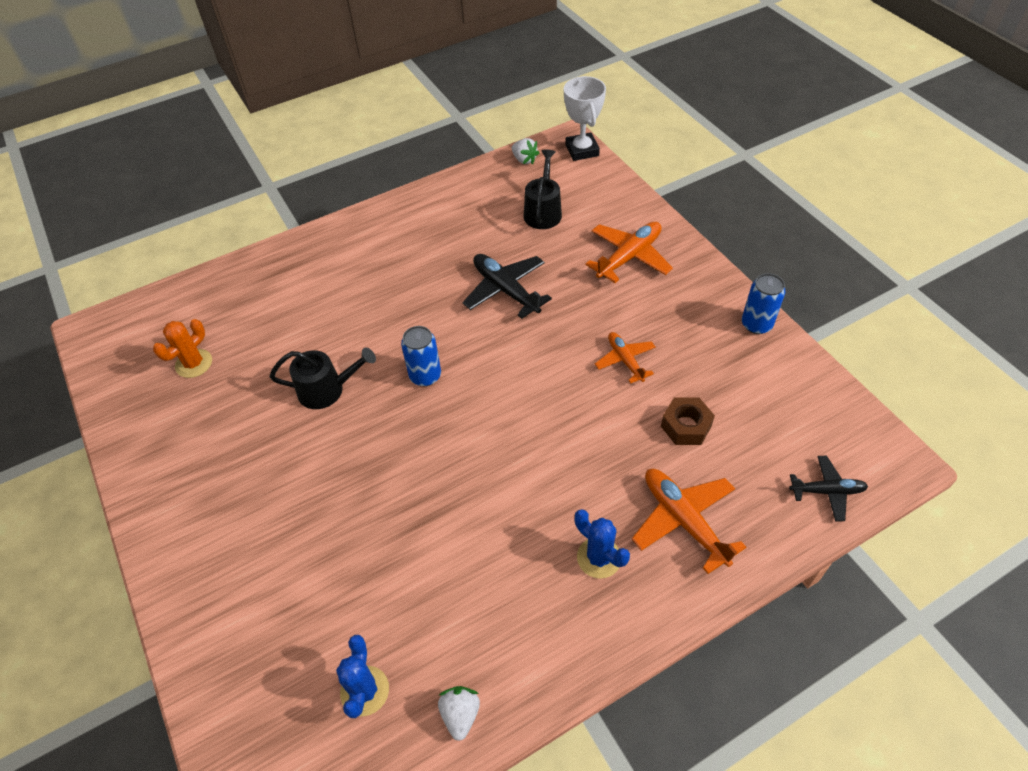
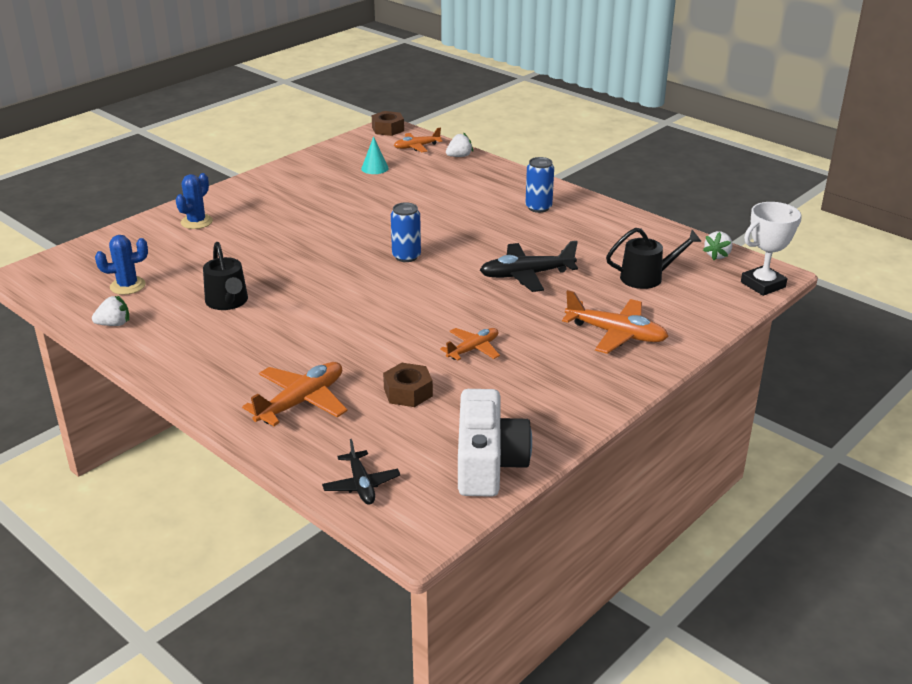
camera: 70 degrees right, 20 degrees down
orange cactus [153,319,212,378] -> turquoise cone [361,136,389,174]
black watering can [270,348,376,409] -> black watering can moved to [203,242,248,310]
black plane [463,254,552,319] -> black plane turned 135 degrees counterclockwise [480,241,578,292]
blue cactus [575,509,630,579] -> blue cactus moved to [175,173,213,229]
blue can [742,273,786,334] -> blue can moved to [526,157,554,213]
none -> brown nut [372,111,404,136]
none -> orange plane [394,127,443,152]
none -> white strawberry [446,132,473,157]
none -> white camera [458,389,532,497]

